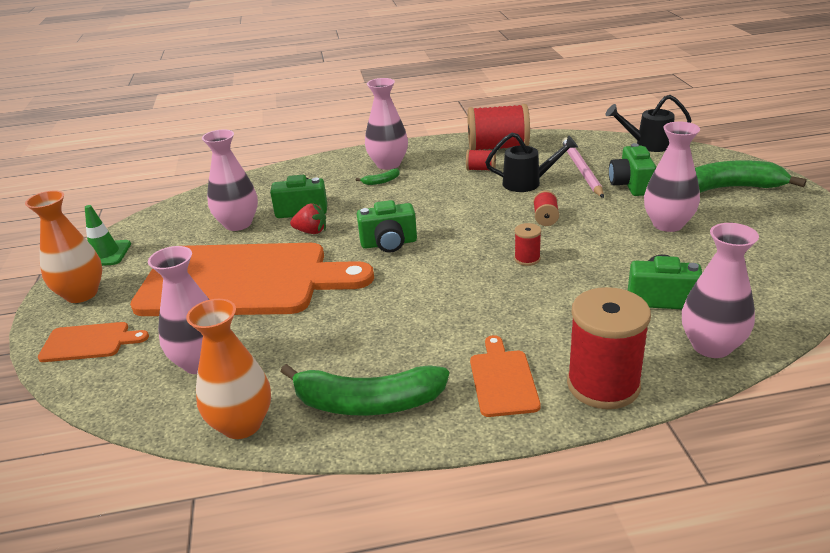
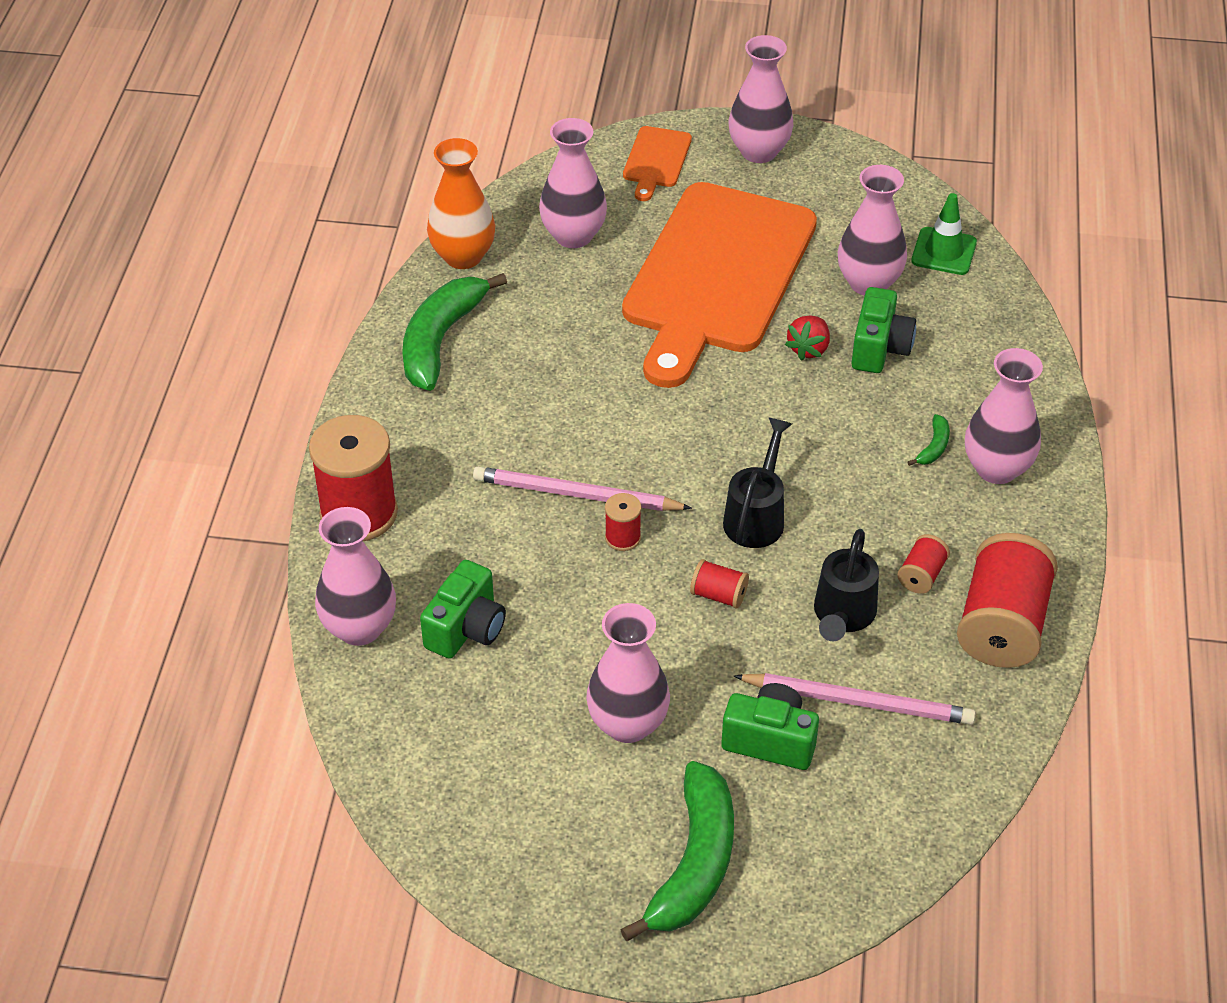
camera: 105 degrees right, 15 degrees up
orange vase [25,190,103,303] -> pink vase [729,35,793,163]
green traffic cone [85,205,131,266] -> green traffic cone moved to [911,193,977,275]
green banana [356,168,400,185] -> green banana turned 150 degrees counterclockwise [907,414,950,466]
green camera [357,200,417,252] -> none
orange cutting board [470,335,541,417] -> none
black watering can [605,95,692,152] -> black watering can moved to [723,418,792,548]
none -> pink pencil [473,466,692,511]

